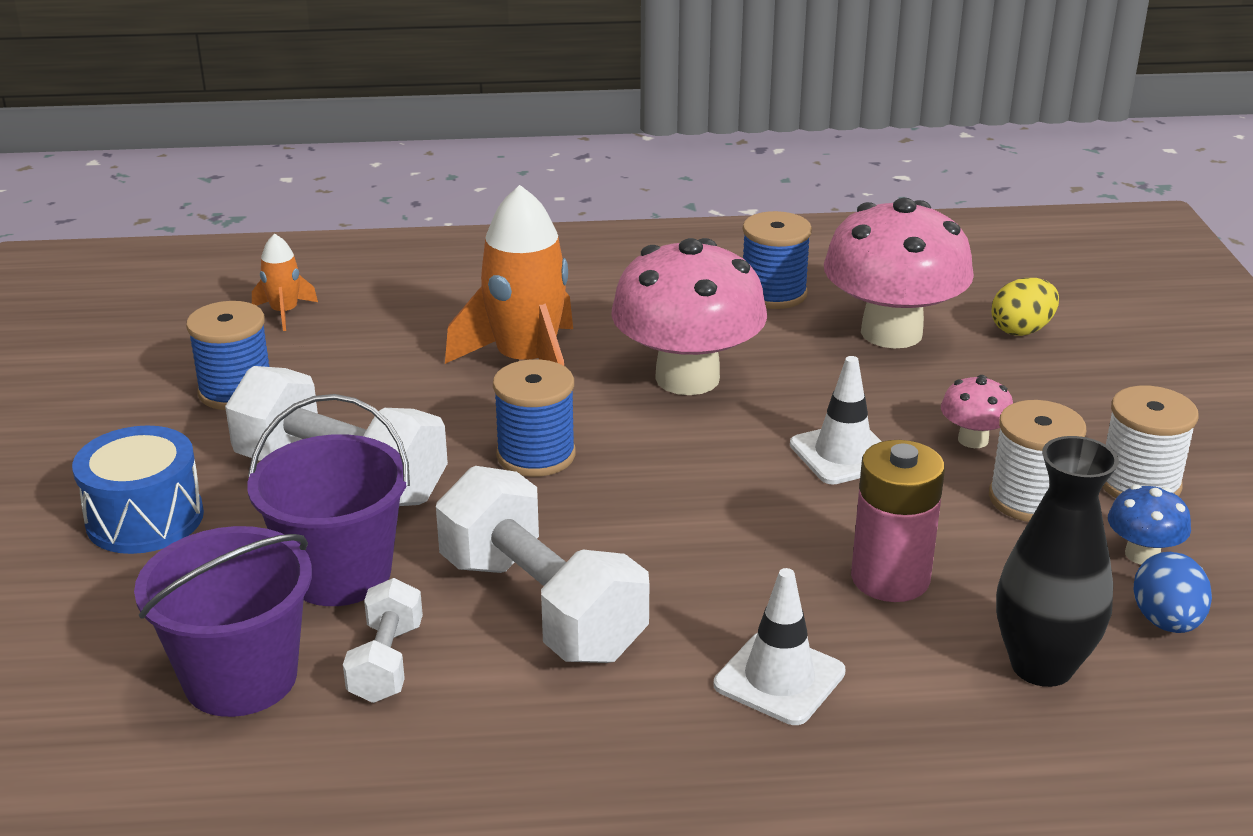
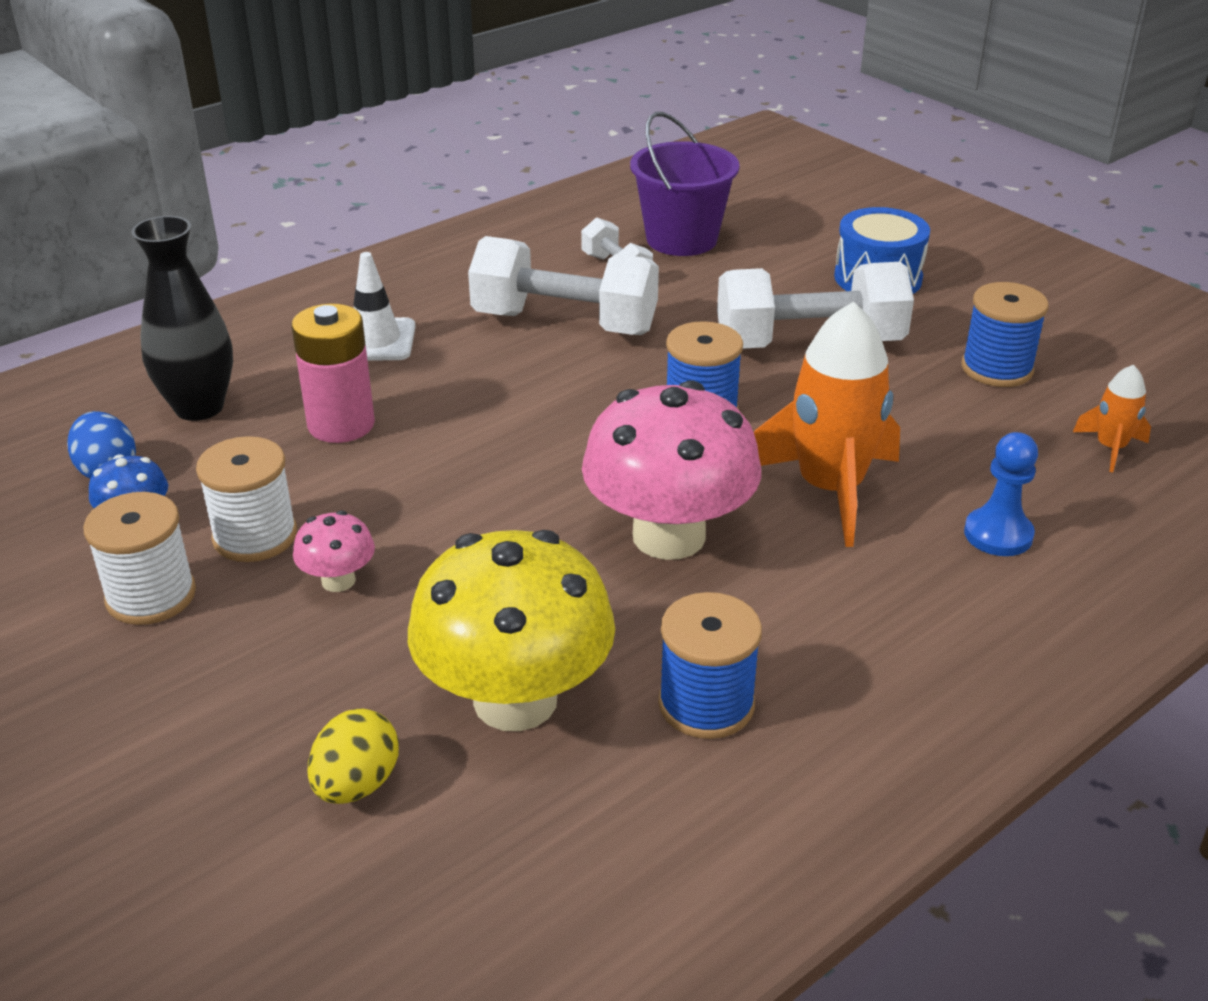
camera: 145 degrees right, 5 degrees up
purple bucket [247,394,410,606] -> none
white traffic cone [790,356,882,484] -> none
pink mushroom [824,198,974,349] -> yellow mushroom [408,530,615,731]
none -> blue pawn [964,432,1038,556]

